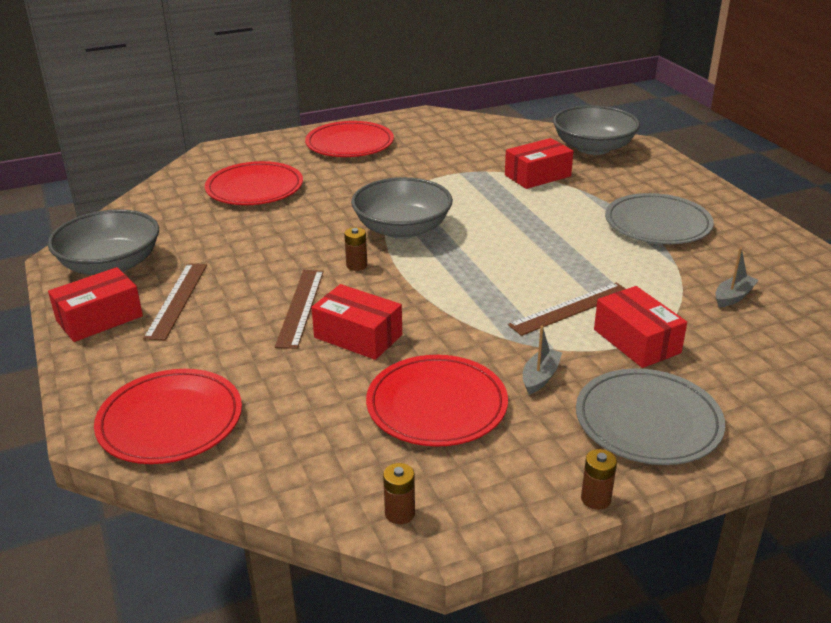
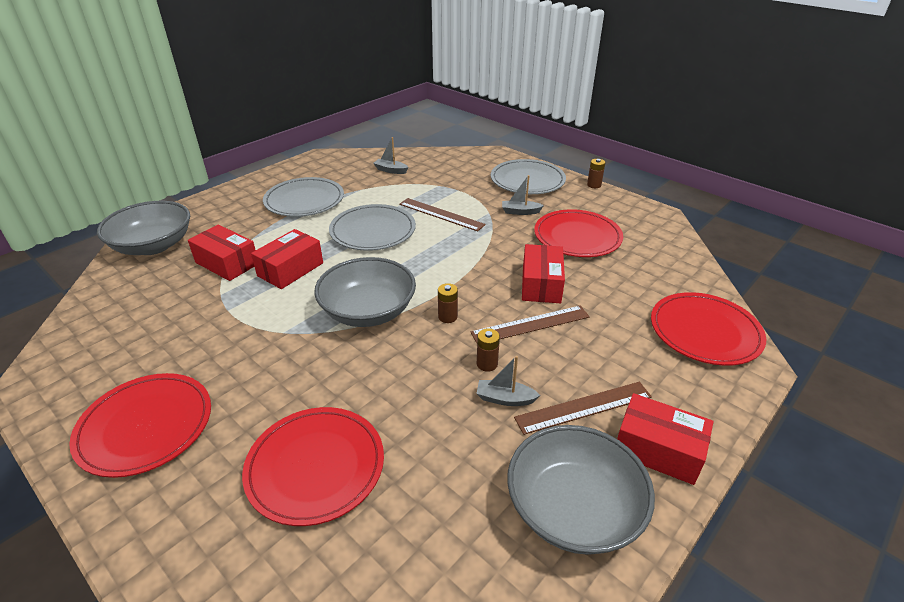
camera: 115 degrees left, 5 degrees up
brown battery [383,463,415,524] -> brown battery moved to [477,328,500,372]
red box [594,286,687,368] -> red box moved to [251,229,323,289]
none -> grey plate [329,204,416,251]
none -> grey boat [476,356,540,406]

